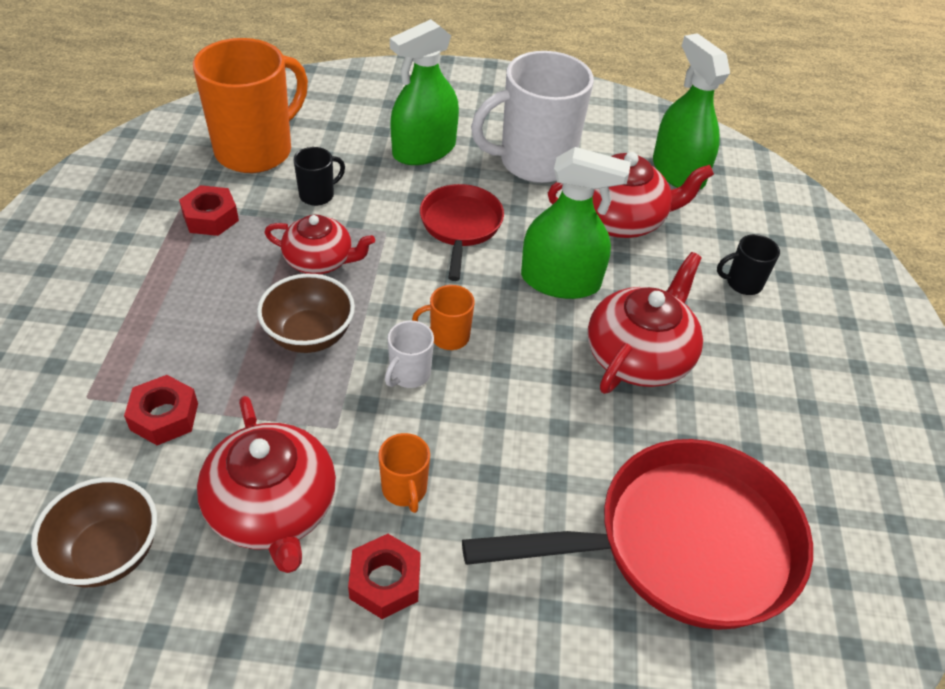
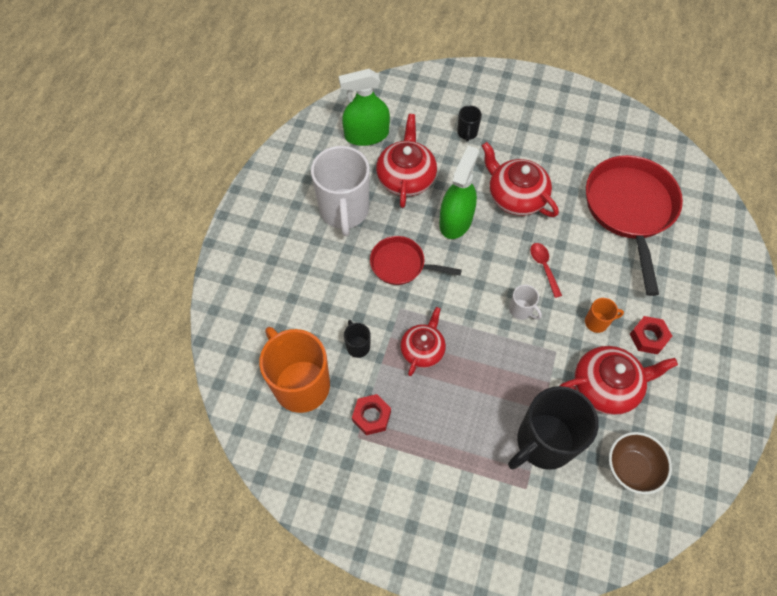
camera: 75 degrees left, 15 degrees up
red nut [124,375,198,445] -> black mug [508,386,599,470]
brown bowl [257,274,355,353] -> none
green spray bottle [390,19,459,165] -> none
orange mug [412,285,475,350] -> none
none -> red spoon [530,243,562,298]

